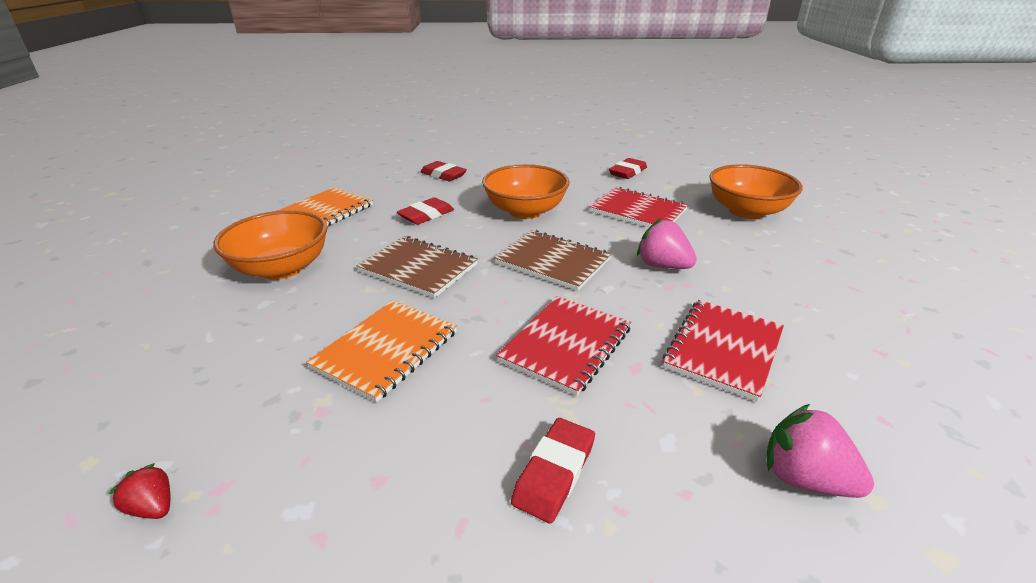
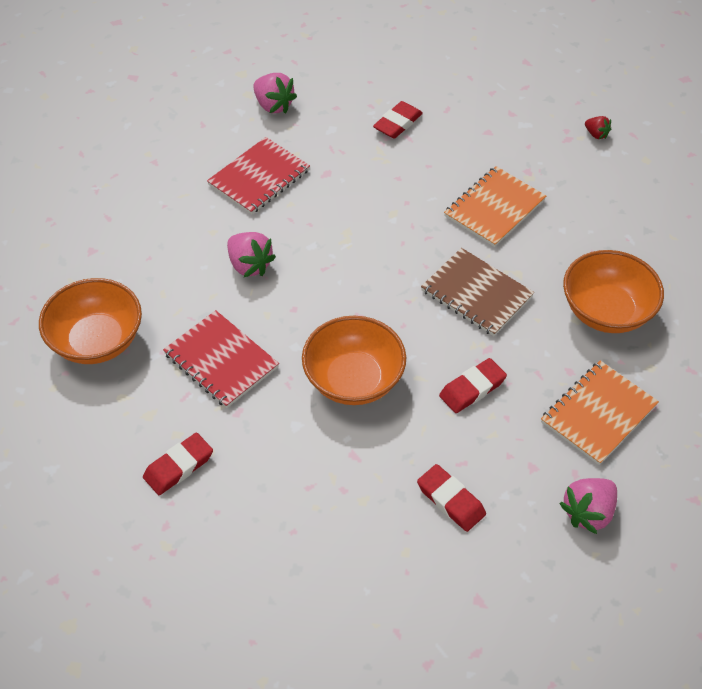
camera: 170 degrees left, 20 degrees up
brown notebook [494,230,611,291] -> none
red notebook [496,296,631,396] -> none
none -> pink strawberry [559,478,617,534]

